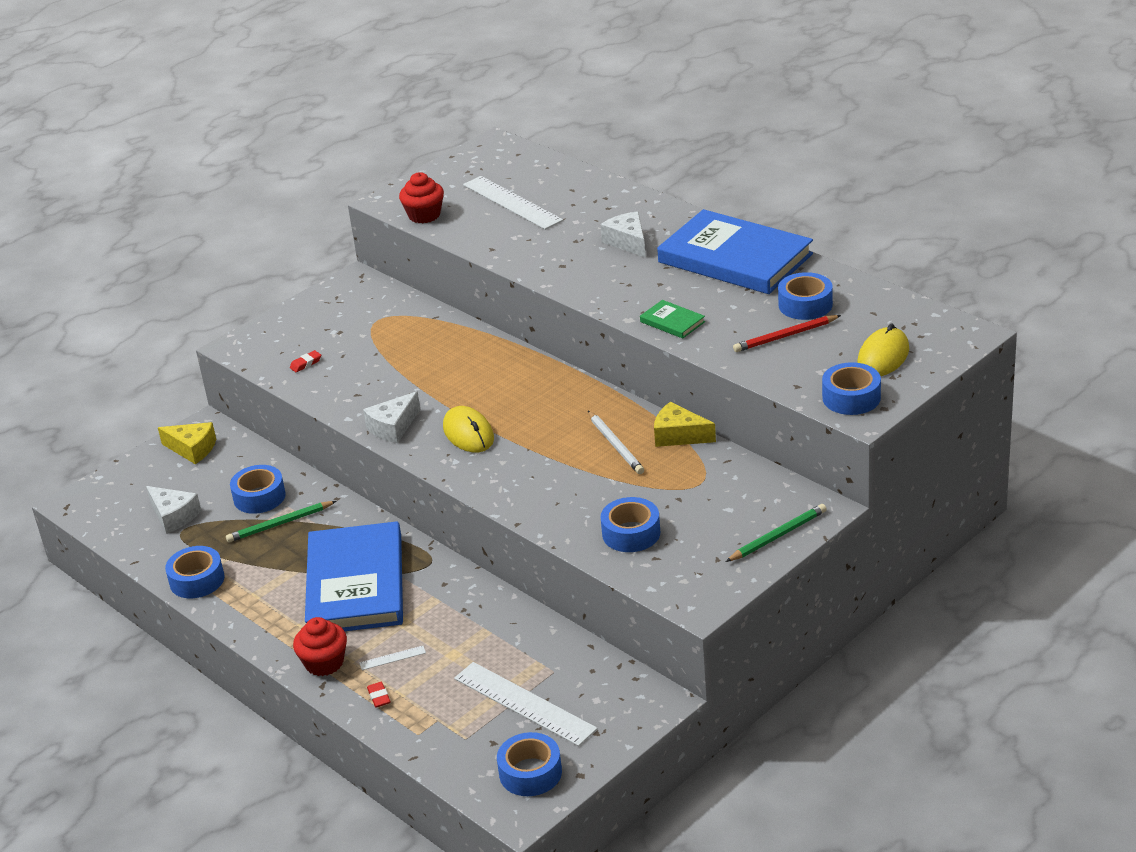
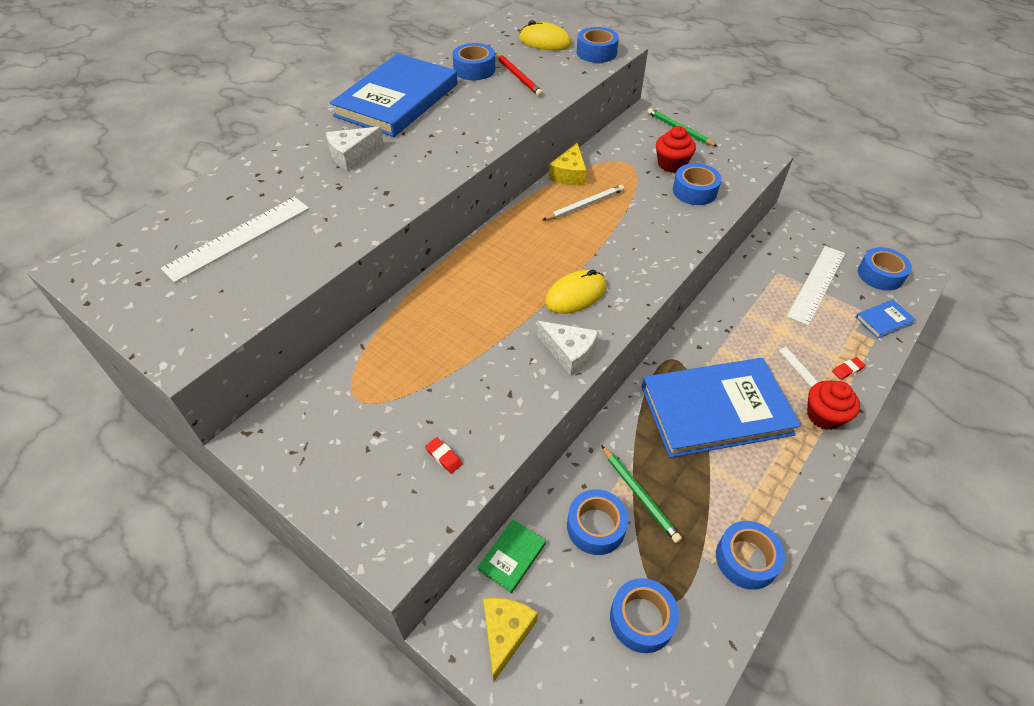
camera: 100 degrees left, 15 degrees up
white cheese [146,486,201,534] -> blue tape [610,578,679,653]
red cupcake [399,172,444,224] -> red cupcake moved to [656,126,696,173]
green book [640,300,705,339] -> green book moved to [478,520,546,593]
none -> blue book [855,300,916,339]

